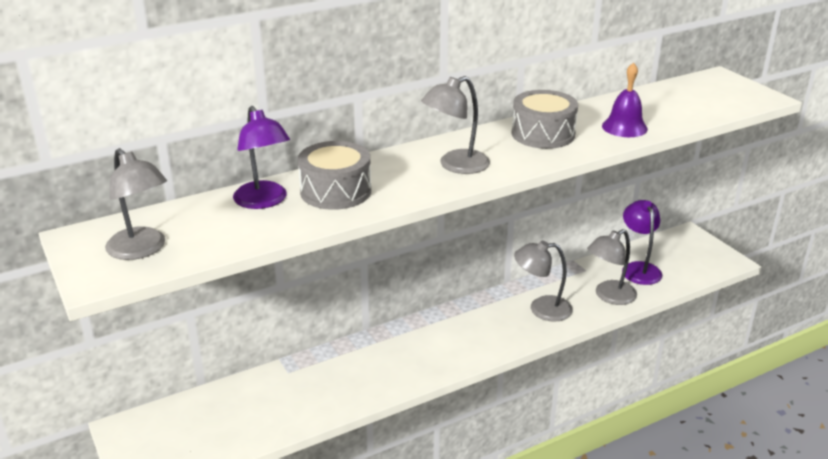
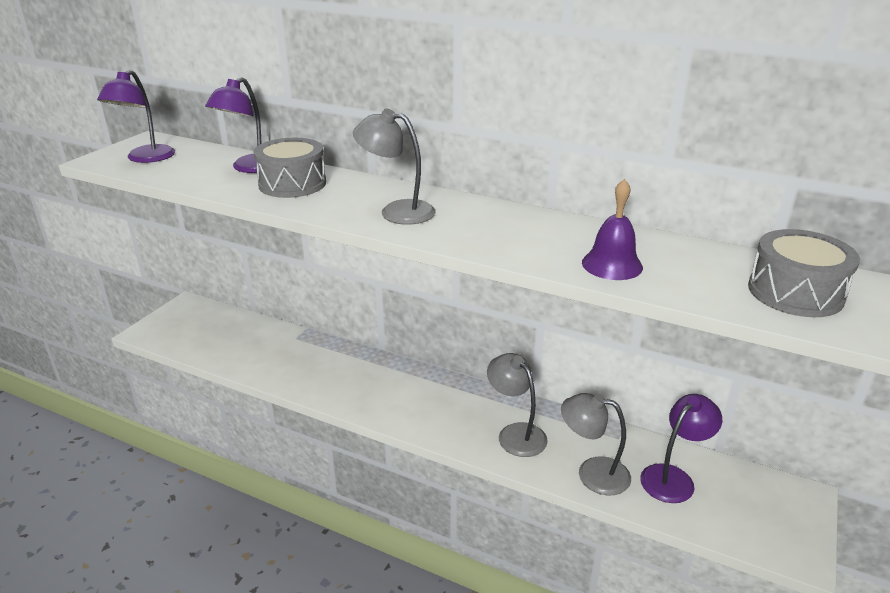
camera: 55 degrees right, 0 degrees up
grey lamp [105,148,167,260] -> purple lamp [97,70,175,163]
grey drum [512,90,578,149] -> grey drum moved to [748,229,860,317]

